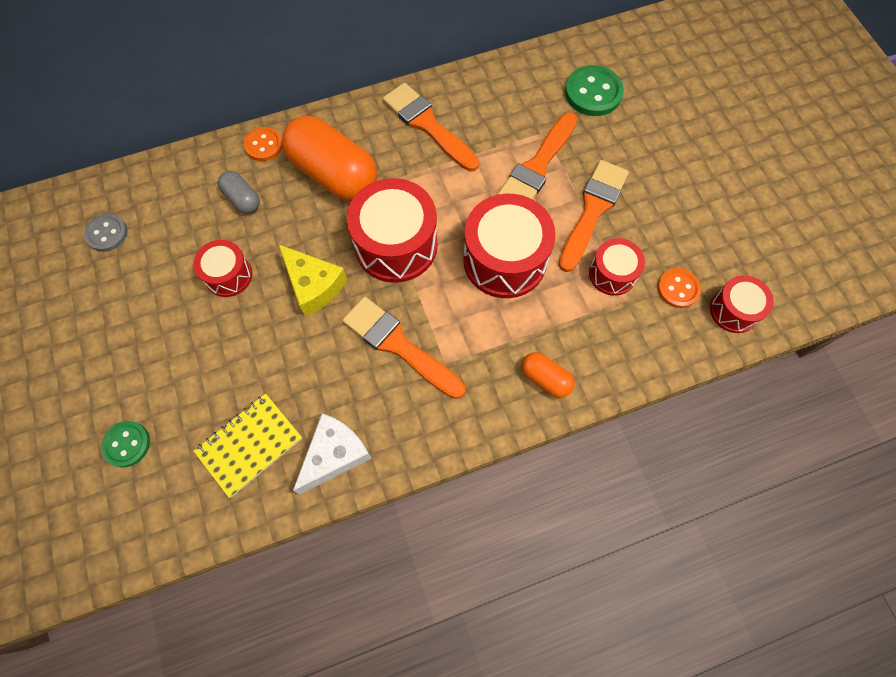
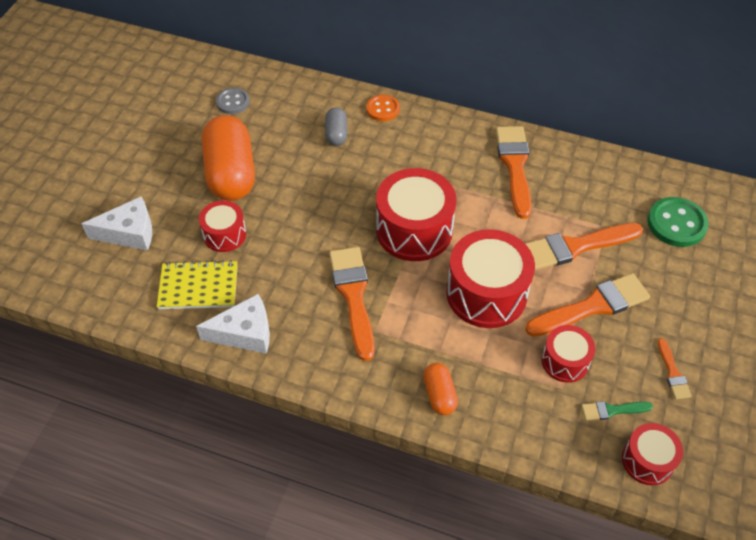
camera: 40 degrees right, 15 degrees down
green button [101,421,150,467] -> white cheese [82,196,152,251]
red drum [193,240,252,297] -> red drum moved to [199,200,246,252]
yellow cheese [278,244,347,316] -> none
orange capsule [282,116,377,201] -> orange capsule moved to [202,115,255,201]
orange button [658,268,701,308] -> green brush [581,401,653,421]
none -> orange brush [658,338,692,400]

